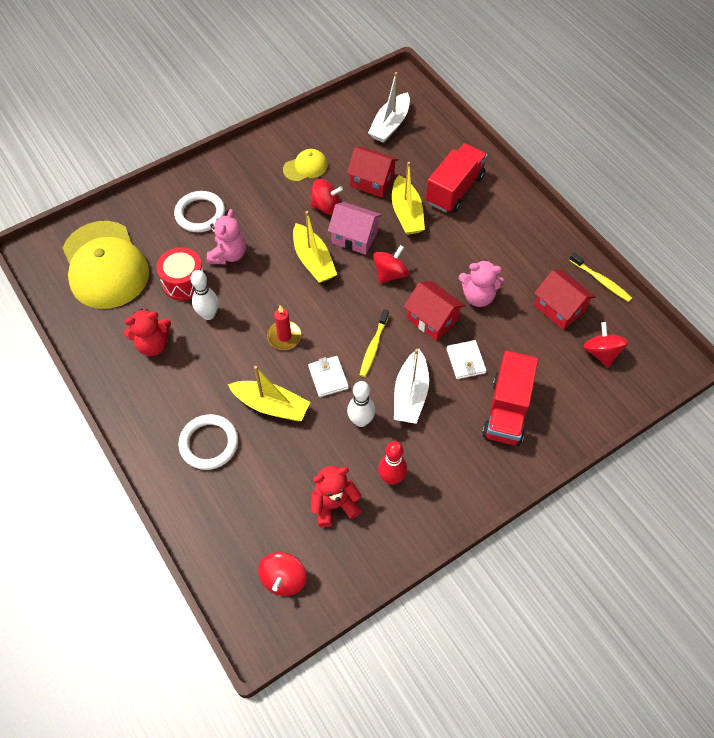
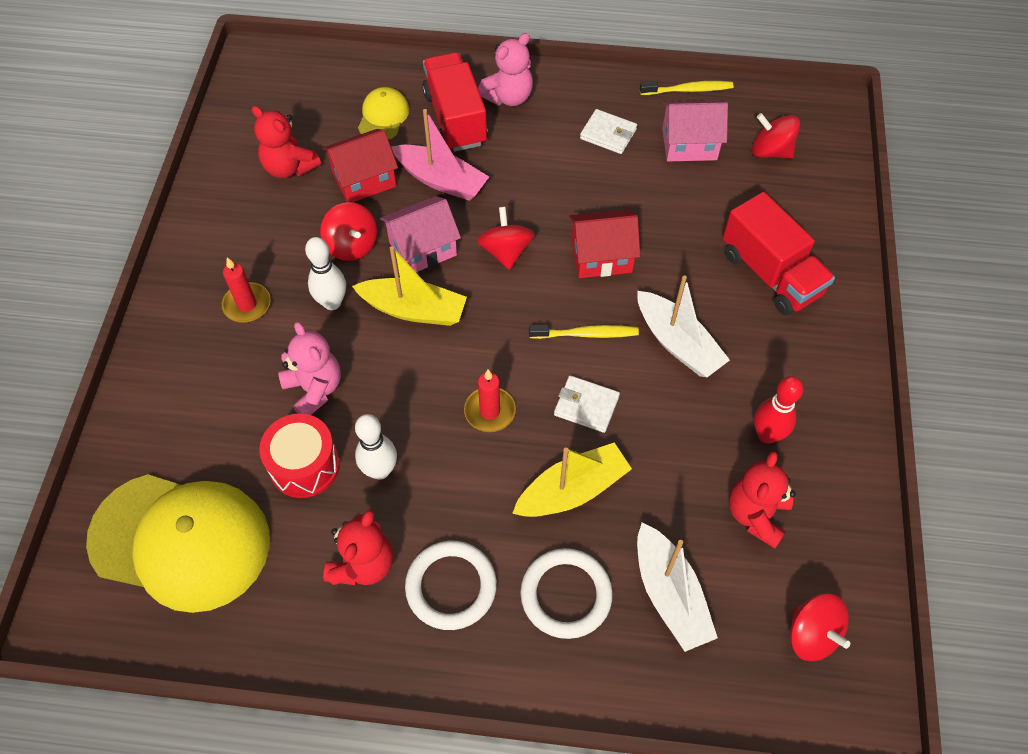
camera: 50 degrees left, 0 degrees up
white ring [174,191,225,232] -> white ring moved to [405,541,497,630]
yellow cap [283,149,328,182] -> yellow cap moved to [358,87,409,140]
red spinning top [310,179,343,215] -> red spinning top turned 105 degrees clockwise [320,202,377,261]
white bowling pin [347,381,375,427] -> white bowling pin moved to [305,237,346,310]
yellow toothbrush [360,309,389,377] -> yellow toothbrush turned 60 degrees counterclockwise [529,324,639,339]
white boat [368,72,410,143] -> white boat moved to [637,523,718,652]
yellow boat [392,162,425,235] -> pink boat [391,109,489,201]
white wallet [446,340,487,379] -> white wallet moved to [580,109,637,154]
pink teddy bear [459,260,505,307] -> pink teddy bear moved to [478,33,533,106]
red house [534,270,596,330] -> pink house [662,101,728,162]
none -> red candle [222,257,271,323]
none -> red teddy bear [252,106,321,178]

